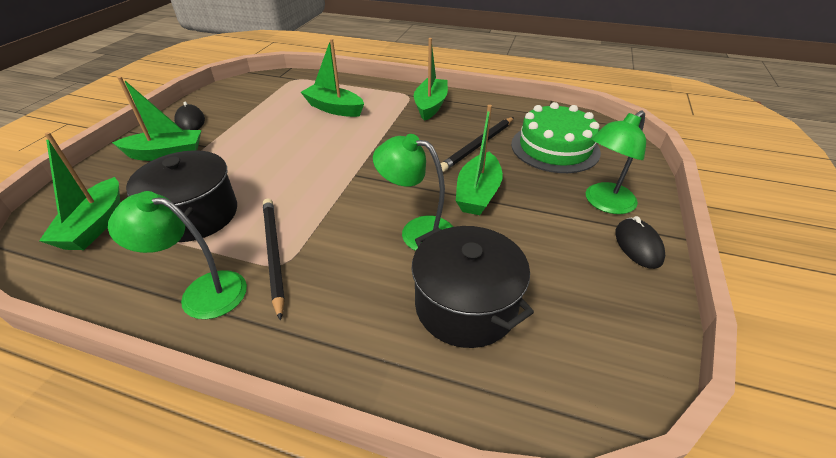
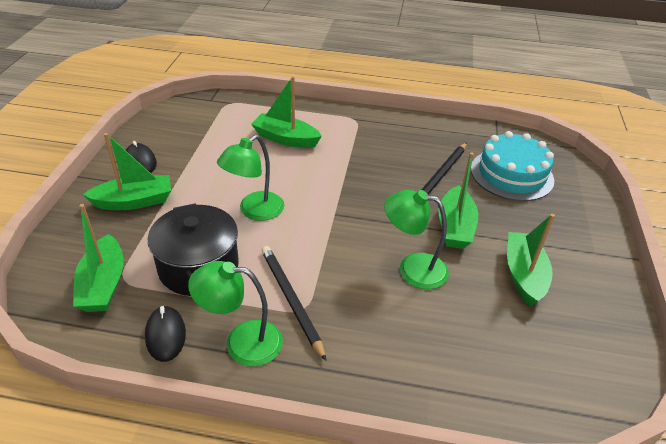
camera: 10 degrees left, 0 degrees up
black pot [411,226,534,348] -> none
green boat [414,38,448,121] -> green boat moved to [507,214,555,307]
green cake [511,102,601,173] -> turquoise cake [471,131,554,201]
green lamp [586,110,646,214] -> green lamp moved to [217,135,284,221]
black mouse [615,216,665,269] -> black mouse moved to [145,306,186,362]

